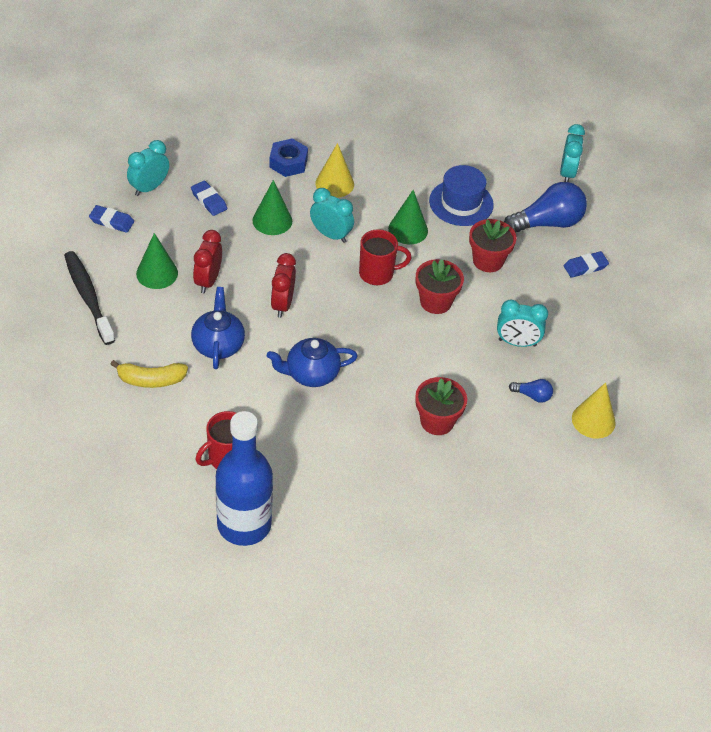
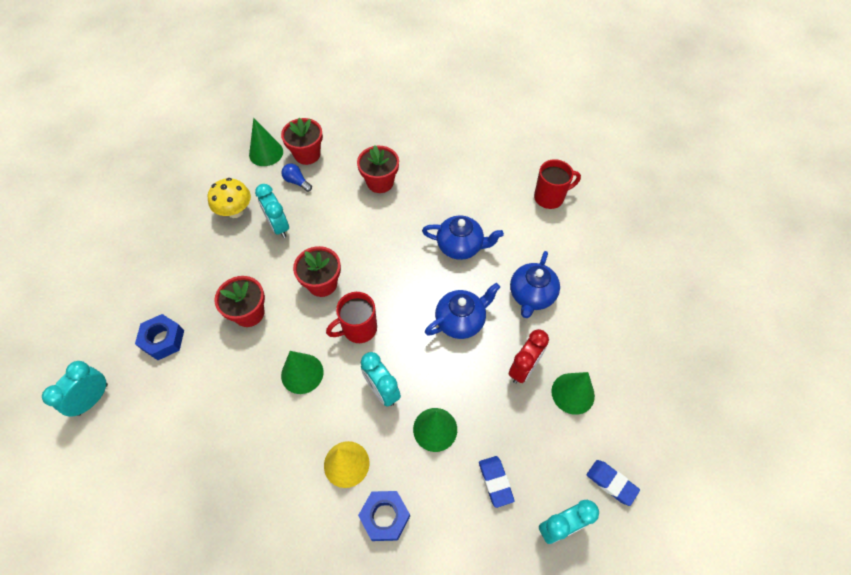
camera: 155 degrees left, 10 degrees up
black toothbrush [64,251,115,345] -> none
yellow banana [110,360,188,388] -> none
blue bottle [215,411,273,546] -> none
red clock [271,253,296,318] -> blue teapot [425,283,500,339]
red mug [359,229,411,285] -> red mug turned 45 degrees counterclockwise [326,292,377,343]
blue hat [429,165,494,226] -> none
turquoise clock [497,300,548,347] -> turquoise clock turned 150 degrees counterclockwise [255,184,289,238]
blue light bulb [504,182,587,233] -> blue nut [135,314,184,360]
blue eraser [564,251,609,278] -> none
yellow cone [572,382,616,439] -> green cone [249,118,283,166]
none -> yellow mushroom [208,178,251,218]
none -> red flower pot [281,118,323,165]

